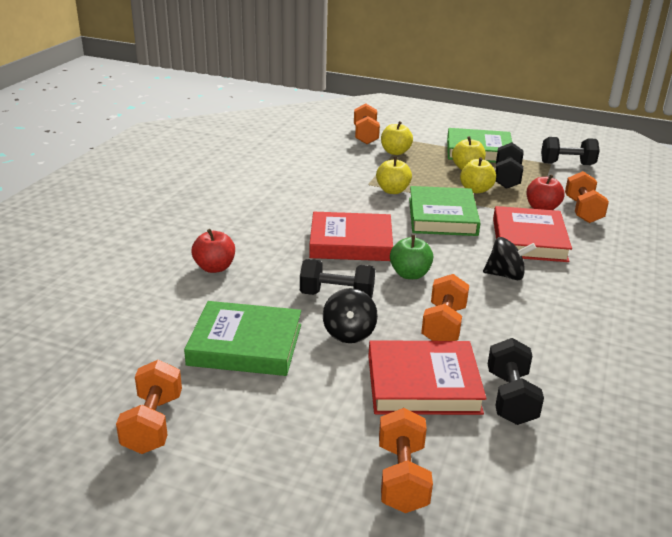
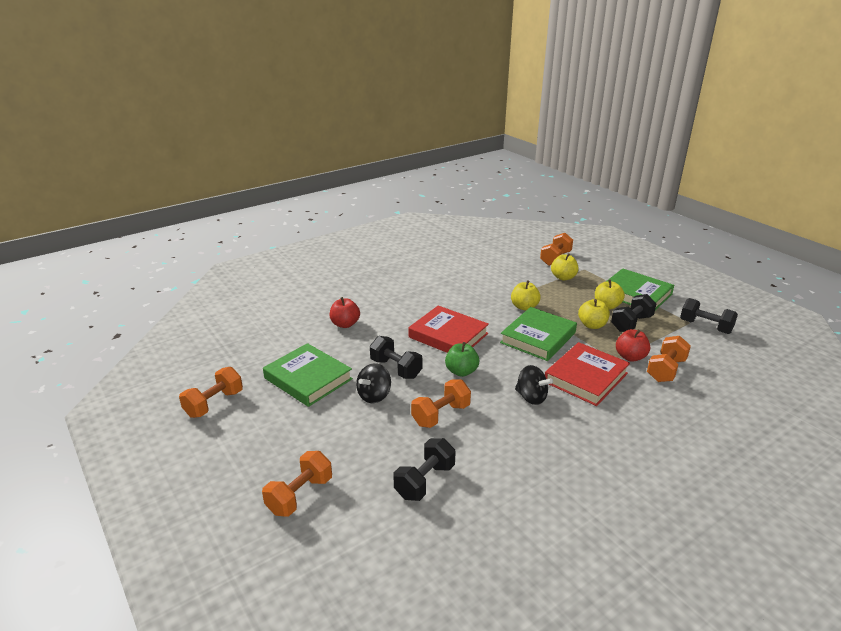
camera: 35 degrees right, 0 degrees up
red book [368,340,487,415] -> none

